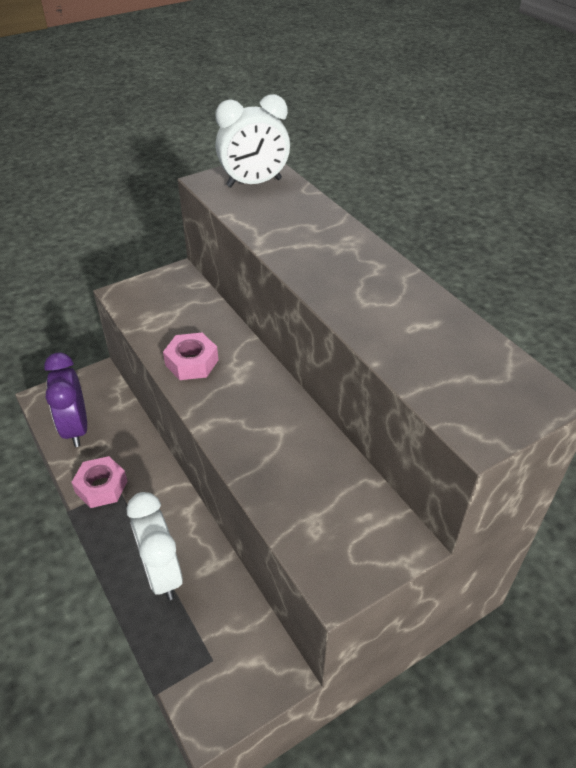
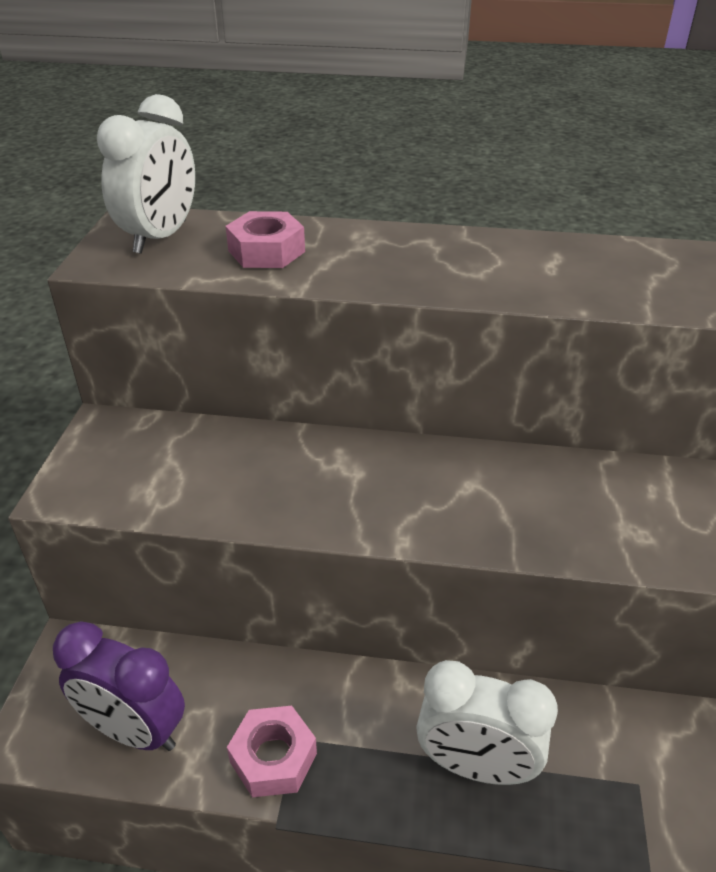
camera: 50 degrees left, 5 degrees down
pink nut [163,333,218,380] -> pink nut moved to [225,211,305,268]

